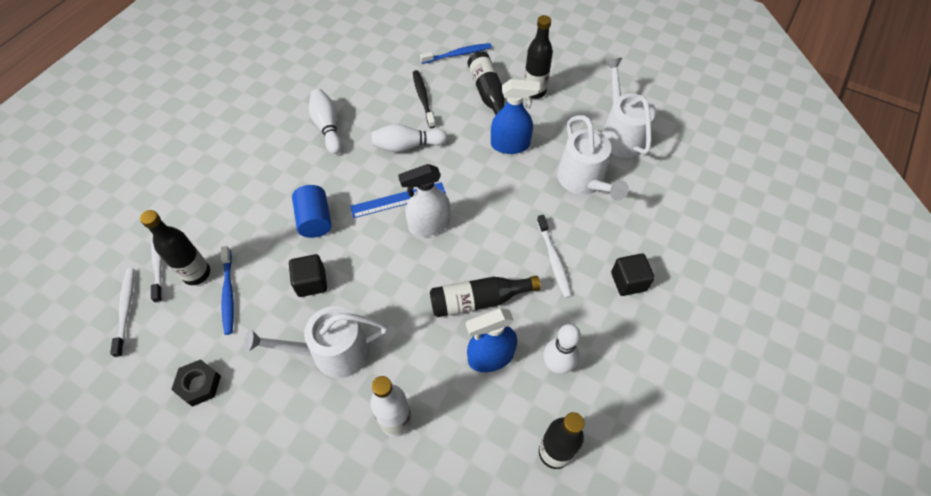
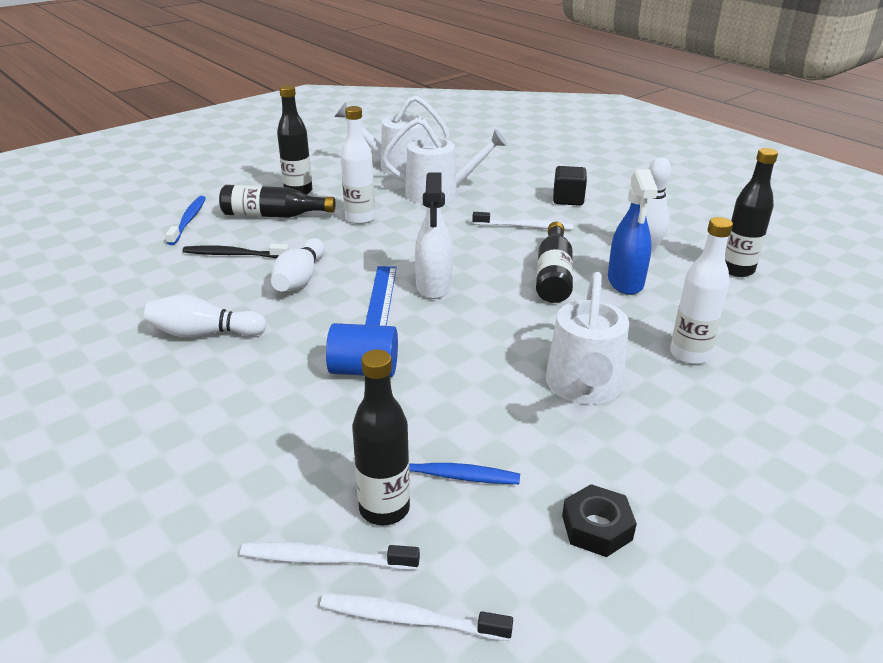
camera: 70 degrees left, 25 degrees down
black cube [289,254,327,297] -> none
blue spray bottle [491,79,540,154] -> white bottle [341,106,375,224]

